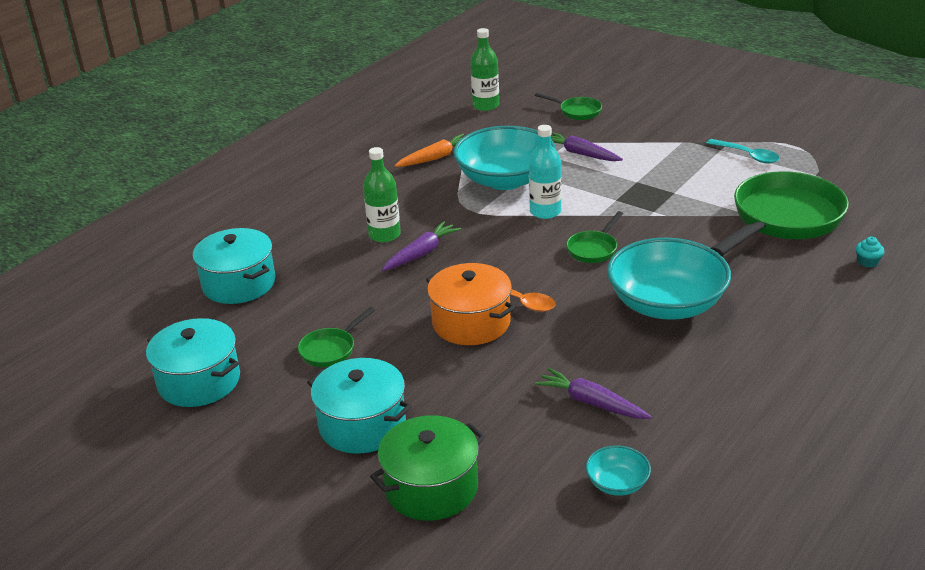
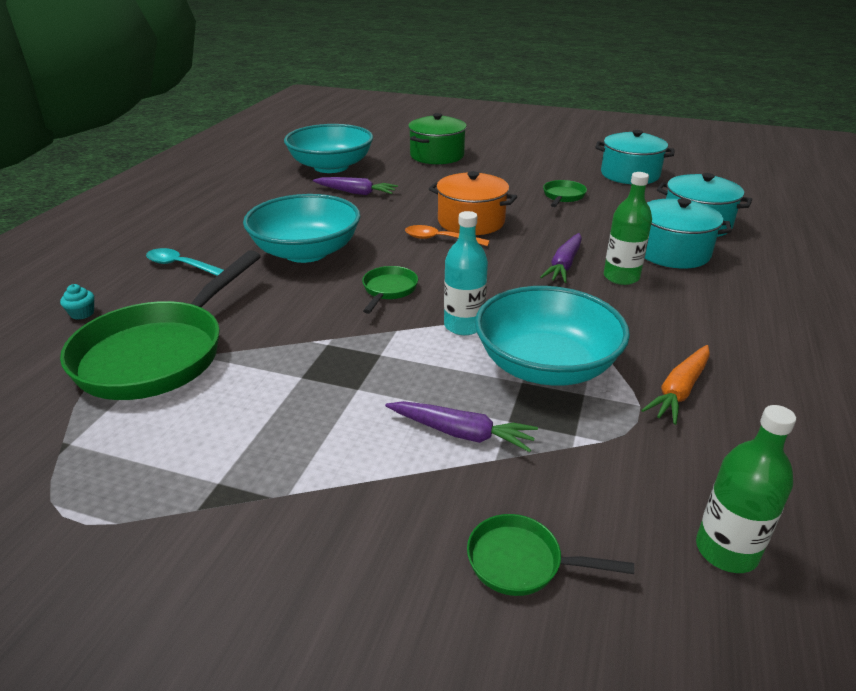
camera: 160 degrees right, 0 degrees up
turquoise pot [307,358,412,454] -> turquoise pot moved to [645,198,732,268]
turquoise bowl [586,445,651,496] -> turquoise bowl [284,124,373,173], size x2.26
turquoise spoon [707,139,780,163] -> turquoise spoon moved to [146,248,224,276]

